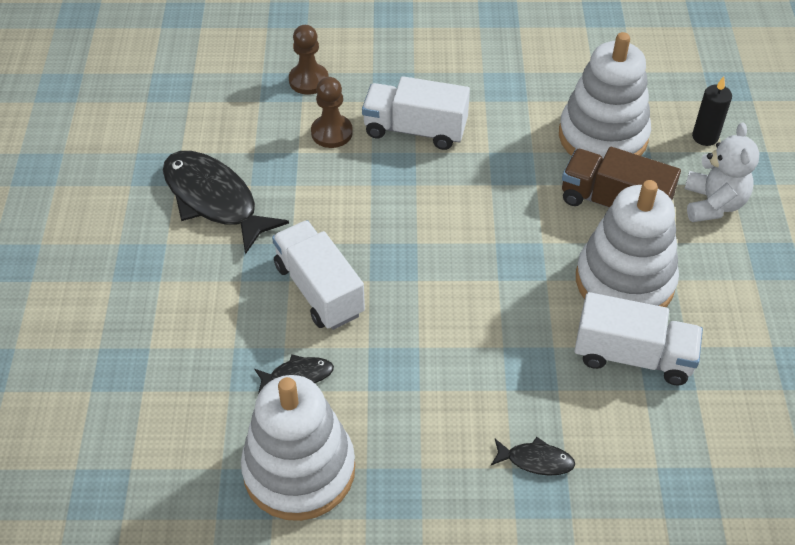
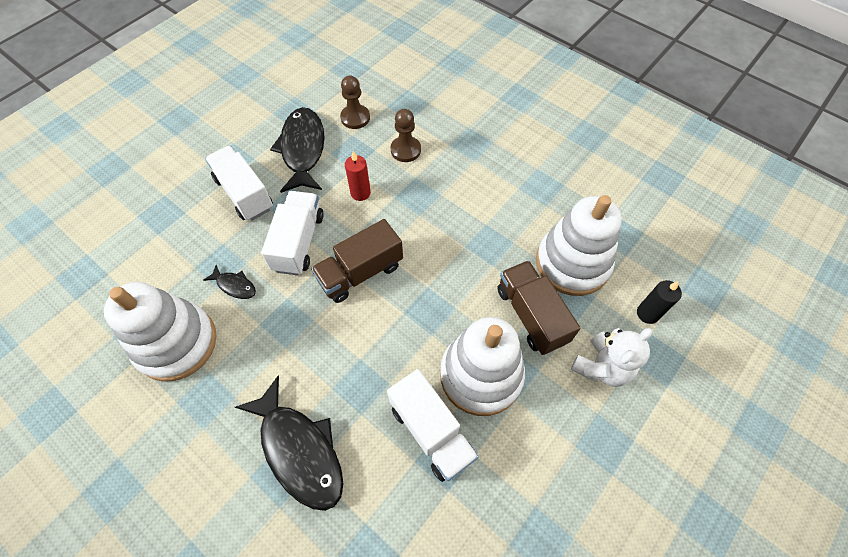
camera: 40 degrees right, 10 degrees up
brown pawn [289,25,329,95] -> brown pawn moved to [340,76,370,129]
white truck [362,76,470,150] -> white truck moved to [205,146,273,221]
black fish [491,437,575,476] -> black fish [235,376,343,511], size x2.18
none -> brown truck [311,219,403,303]
none -> red candle [345,151,371,201]

